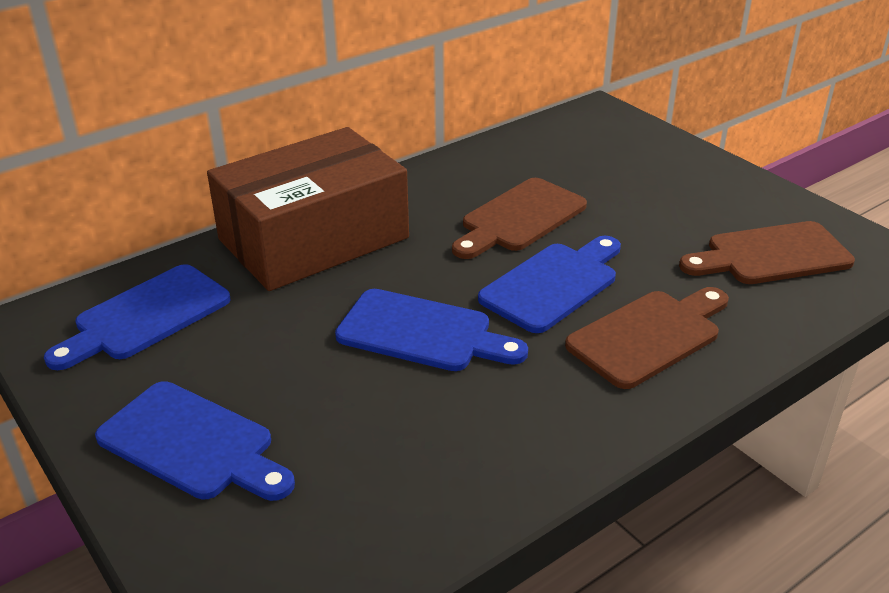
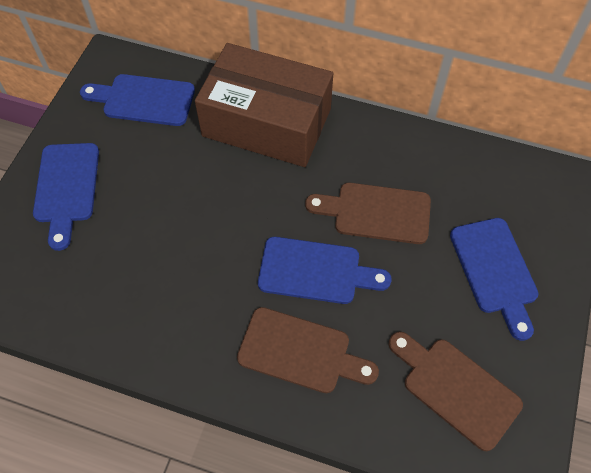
camera: 55 degrees right, 25 degrees up
blue cutting board [335,289,528,371] -> blue cutting board moved to [450,218,539,341]

